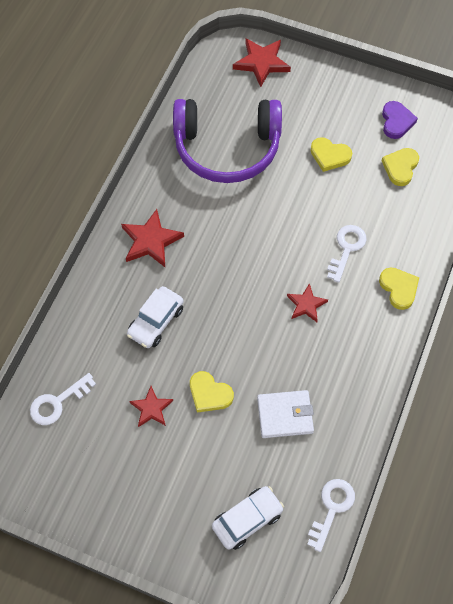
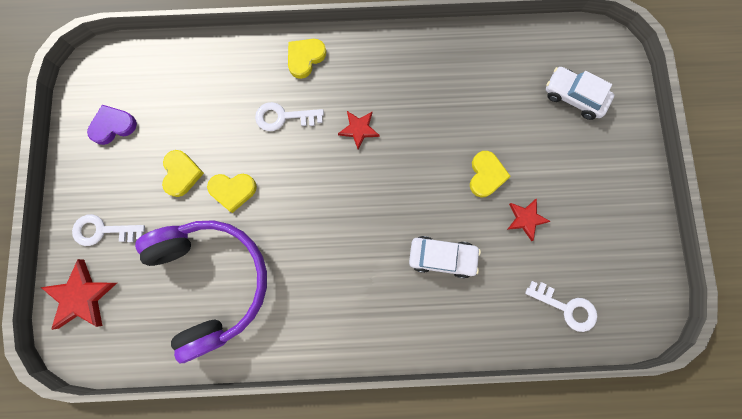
camera: 115 degrees left, 15 degrees up
red star [121,209,184,267] -> none
white wallet [257,390,314,438] -> none
white key [307,479,355,552] -> white key moved to [72,214,145,246]
yellow heart [382,148,419,186] -> yellow heart moved to [207,174,257,213]

